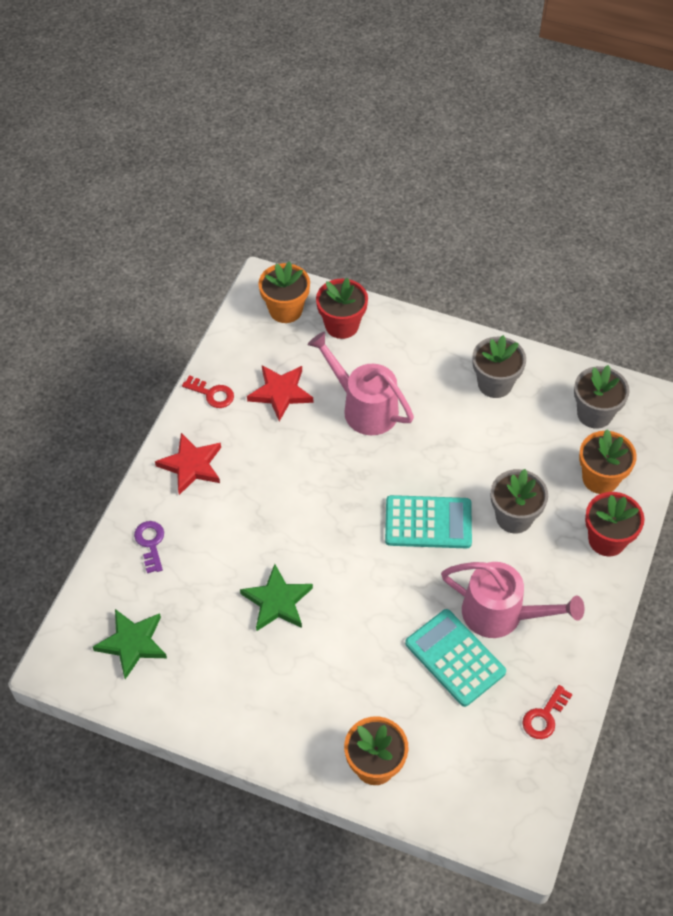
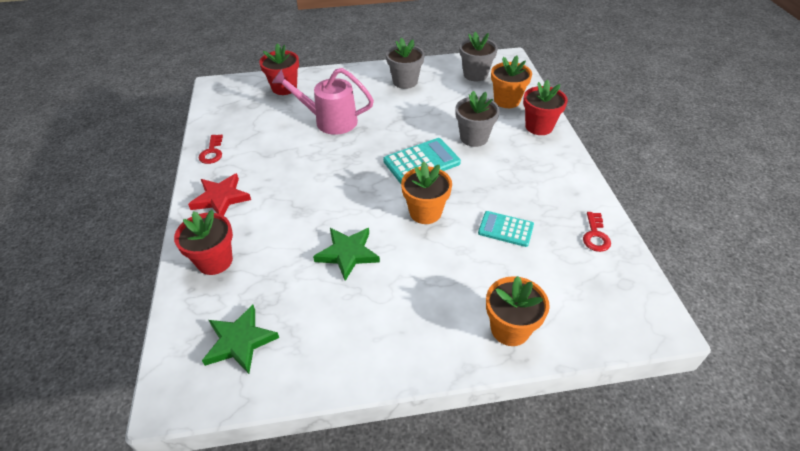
camera: 30 degrees left, 10 degrees down
purple key [134,521,164,573] -> red flower pot [174,210,233,275]
red key [182,375,234,408] -> red key turned 90 degrees clockwise [199,135,223,164]
red star [247,365,313,421] -> none
orange flower pot [258,261,310,323] -> orange flower pot moved to [401,162,452,224]
turquoise calculator [405,609,506,707] -> turquoise calculator [478,211,534,247], size x0.66
pink watering can [441,562,584,638] -> none

